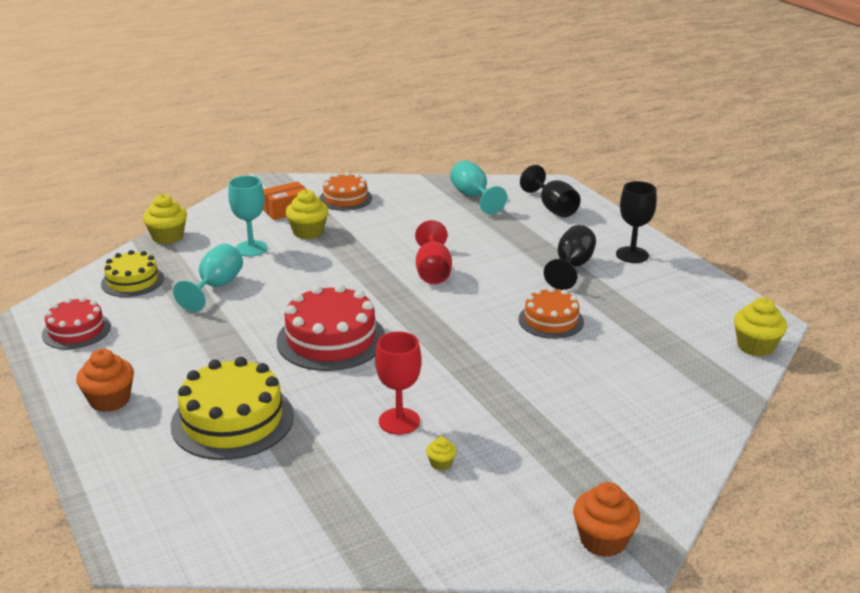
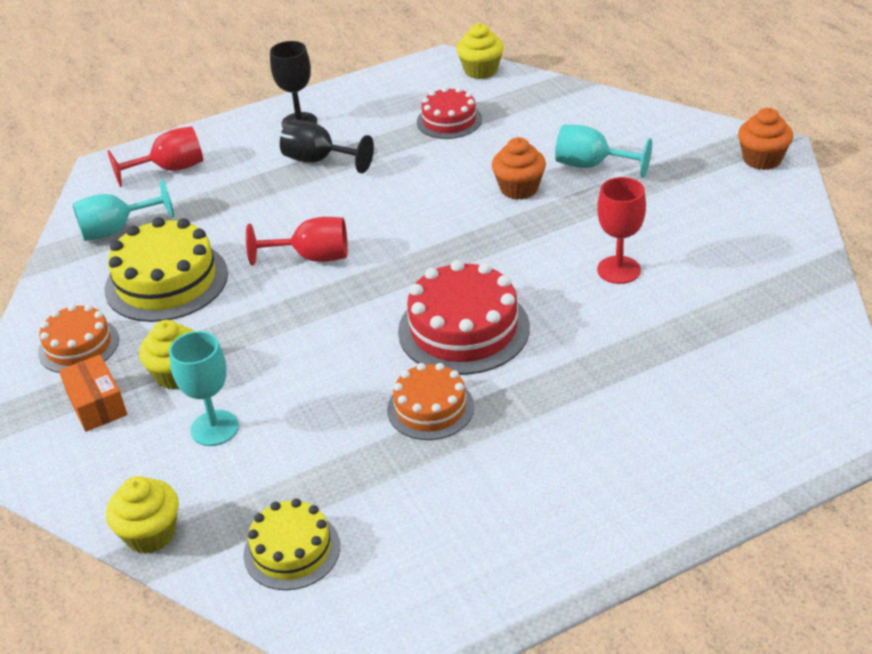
camera: 85 degrees left, 10 degrees up
red cake [42,297,111,349] -> red cake moved to [417,87,482,139]
orange cupcake [76,349,134,412] -> orange cupcake moved to [492,137,546,200]
yellow cake [171,357,294,460] -> yellow cake moved to [105,217,228,322]
turquoise goblet [173,244,243,312] -> turquoise goblet moved to [555,125,652,178]
yellow cupcake [426,436,456,471] -> none
orange cake [519,287,584,339] -> orange cake moved to [387,363,474,440]
black goblet [520,165,581,217] -> red goblet [107,126,203,187]

